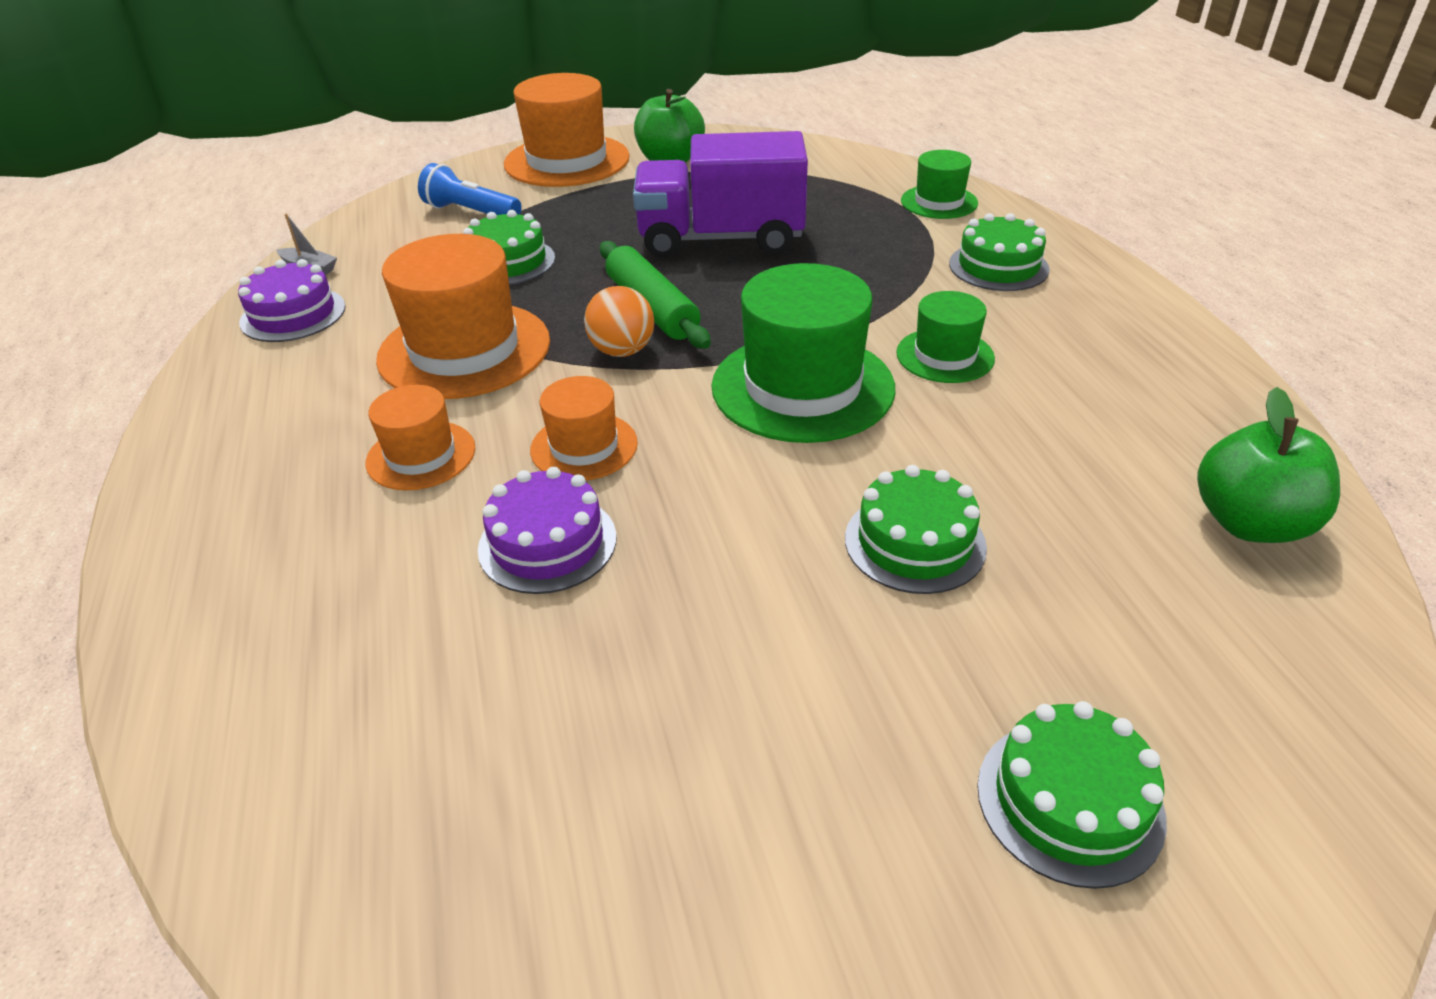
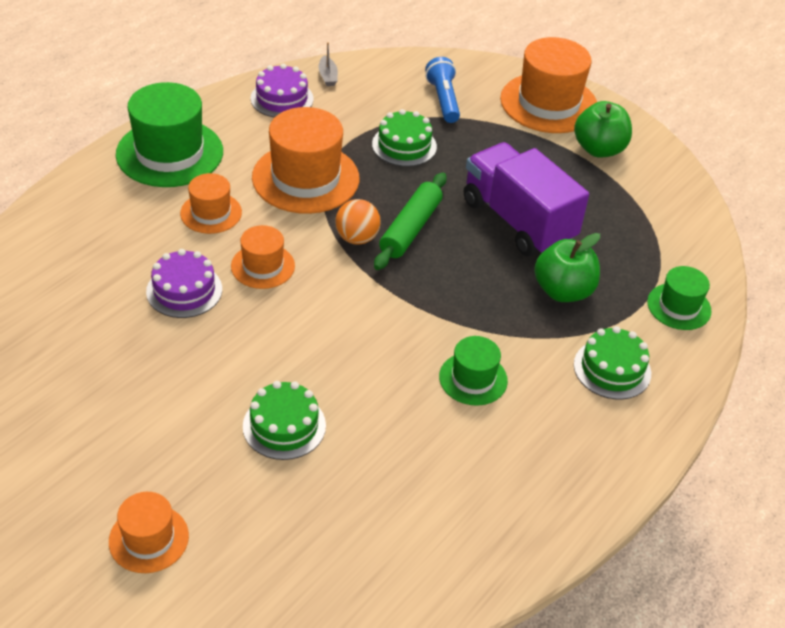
camera: 50 degrees right, 5 degrees up
green hat [711,263,895,443] -> green hat moved to [116,82,223,187]
green cake [977,701,1167,889] -> orange hat [109,492,189,573]
green apple [1197,387,1340,543] -> green apple moved to [534,233,600,302]

